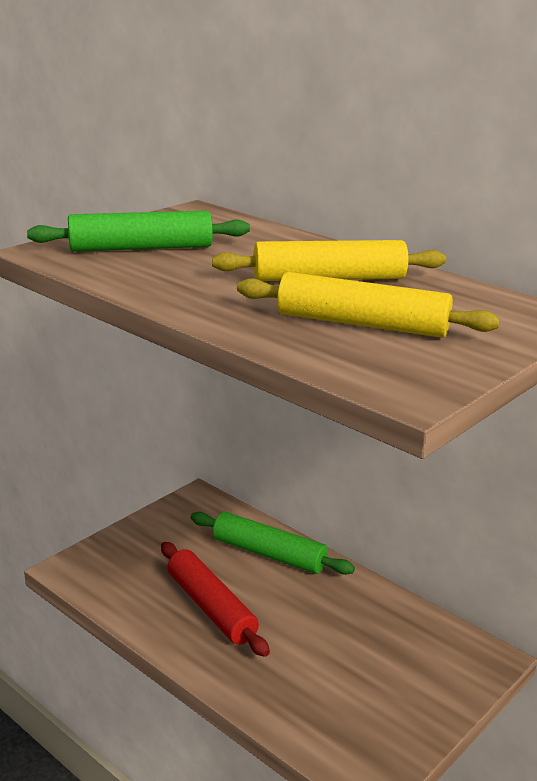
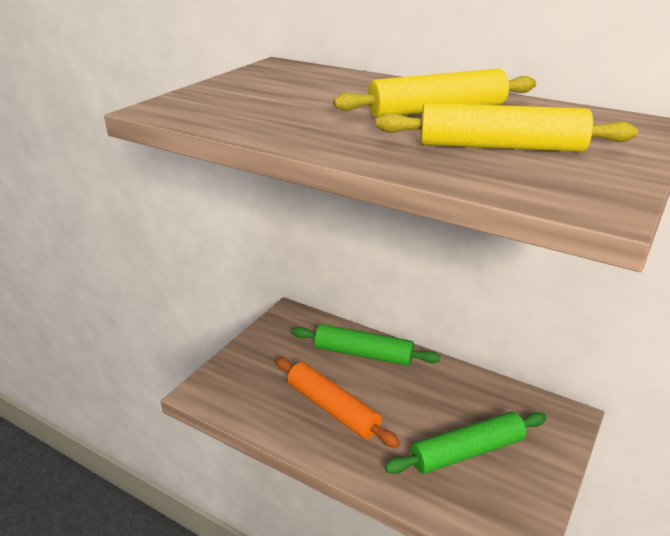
camera: 10 degrees left, 5 degrees up
green rolling pin [27,211,250,252] -> green rolling pin moved to [385,412,547,474]
red rolling pin [161,542,270,657] -> orange rolling pin [275,357,400,448]

